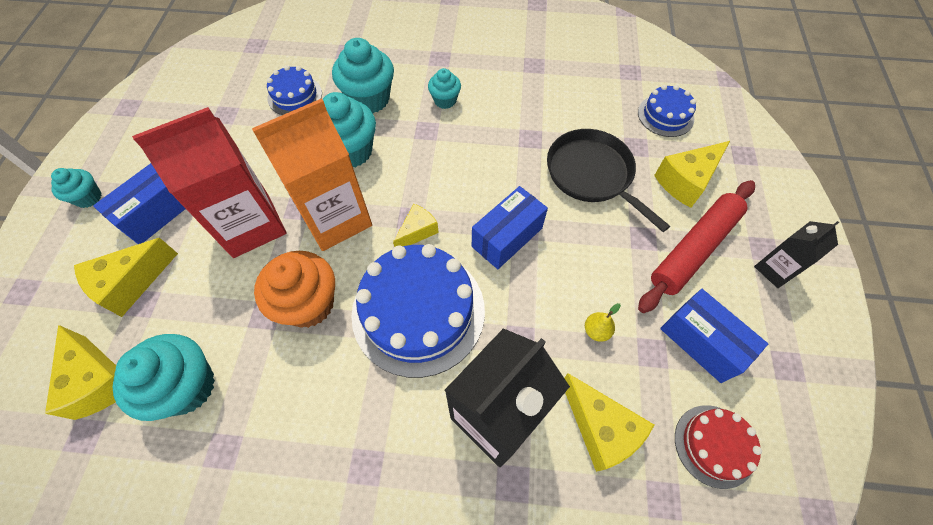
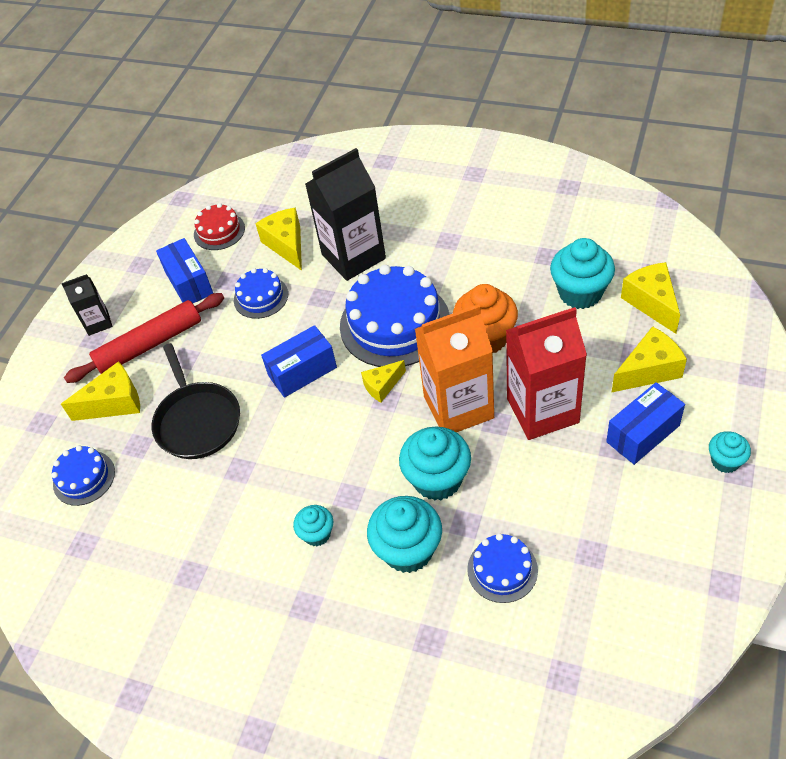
camera: 160 degrees left, 10 degrees down
yellow pear [585,303,621,342] -> blue cake [234,268,288,319]

